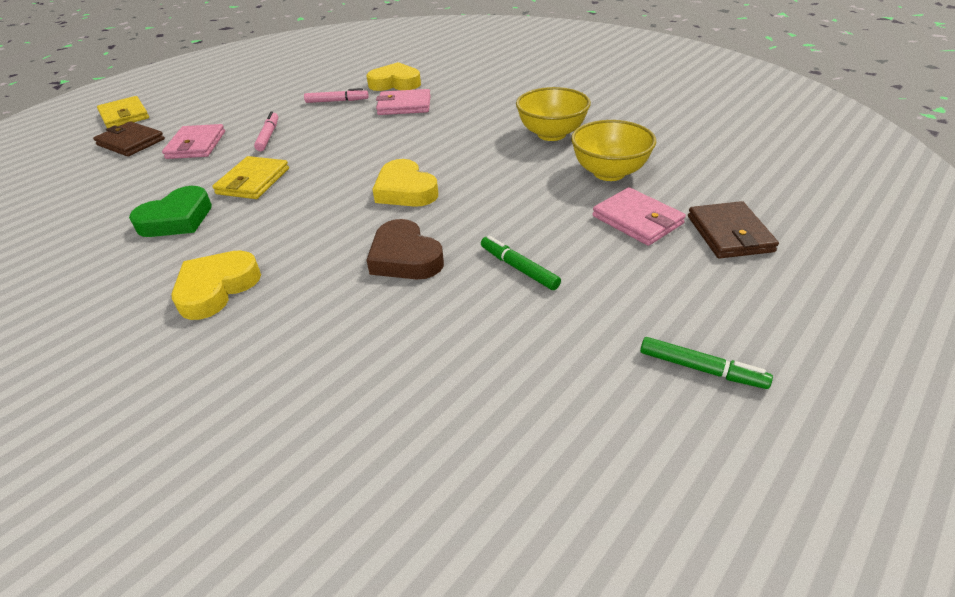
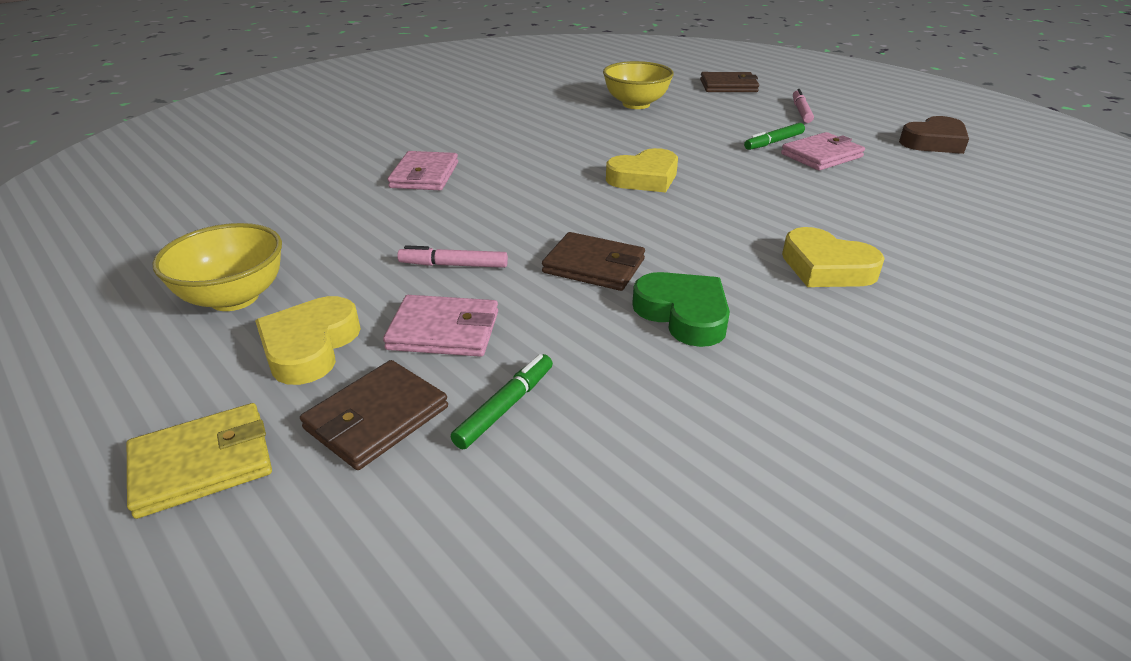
camera: 85 degrees left, 5 degrees down
yellow wallet [212,156,289,199] -> brown wallet [542,232,645,291]
pink marker [304,88,369,103] -> pink marker moved to [793,89,814,123]
brown heart [366,219,444,279] -> brown heart moved to [899,116,969,154]
yellow heart [367,62,421,91] -> yellow heart moved to [255,296,361,385]
yellow bowl [516,87,591,141] -> yellow bowl moved to [153,223,282,311]
pink wallet [592,187,686,246] -> pink wallet moved to [781,132,865,171]
green marker [640,337,773,389] -> green marker moved to [451,354,553,449]

